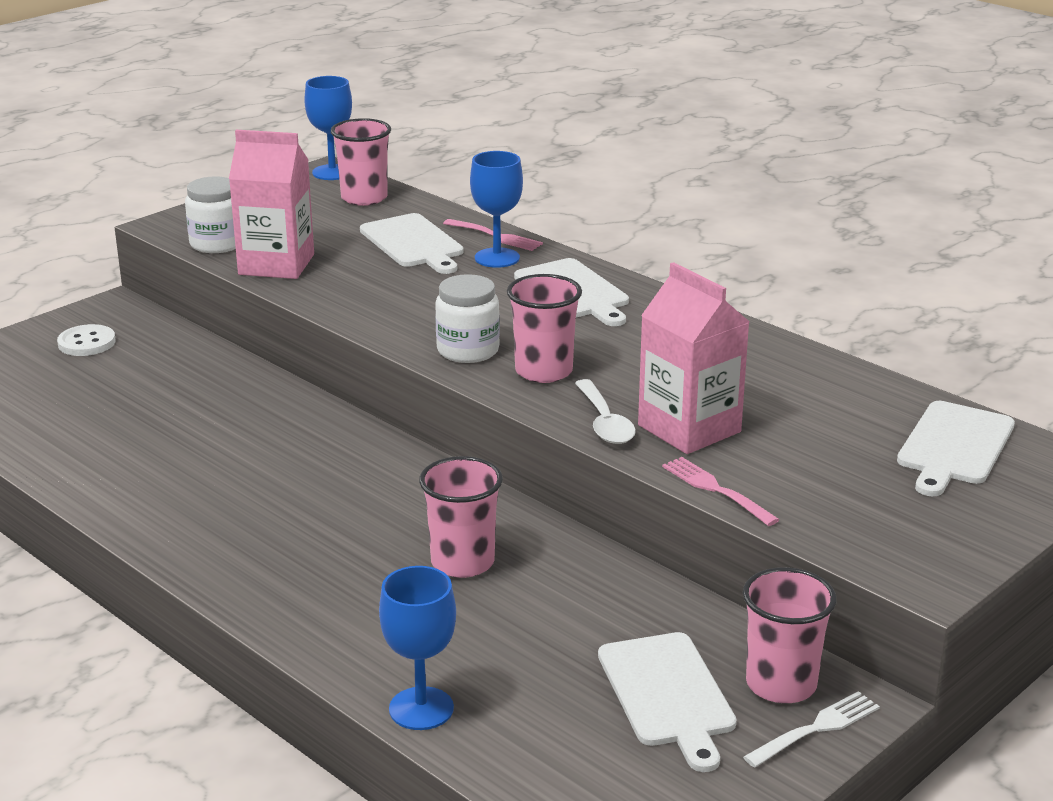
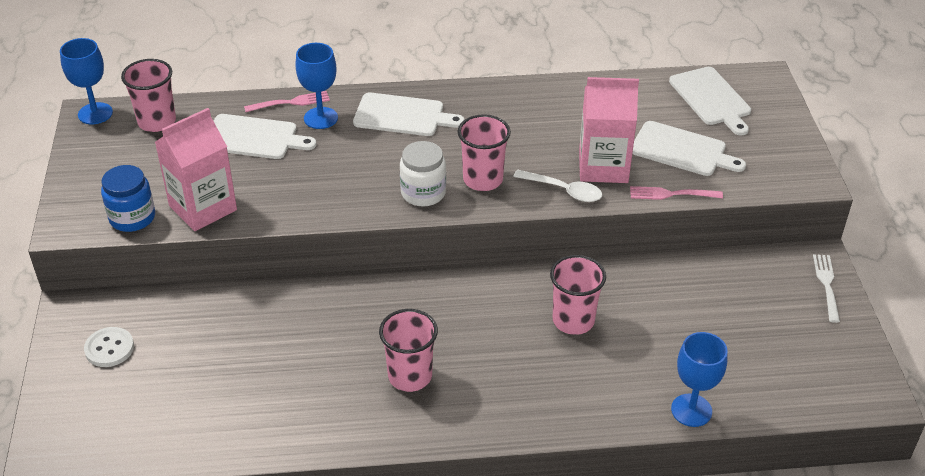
camera: 50 degrees left, 15 degrees up
white jar [185,176,236,253] -> blue jar [101,165,155,232]
white cutting board [598,632,737,772] -> white cutting board moved to [632,121,746,176]
pink cup [743,567,837,703] -> pink cup moved to [379,309,438,392]

